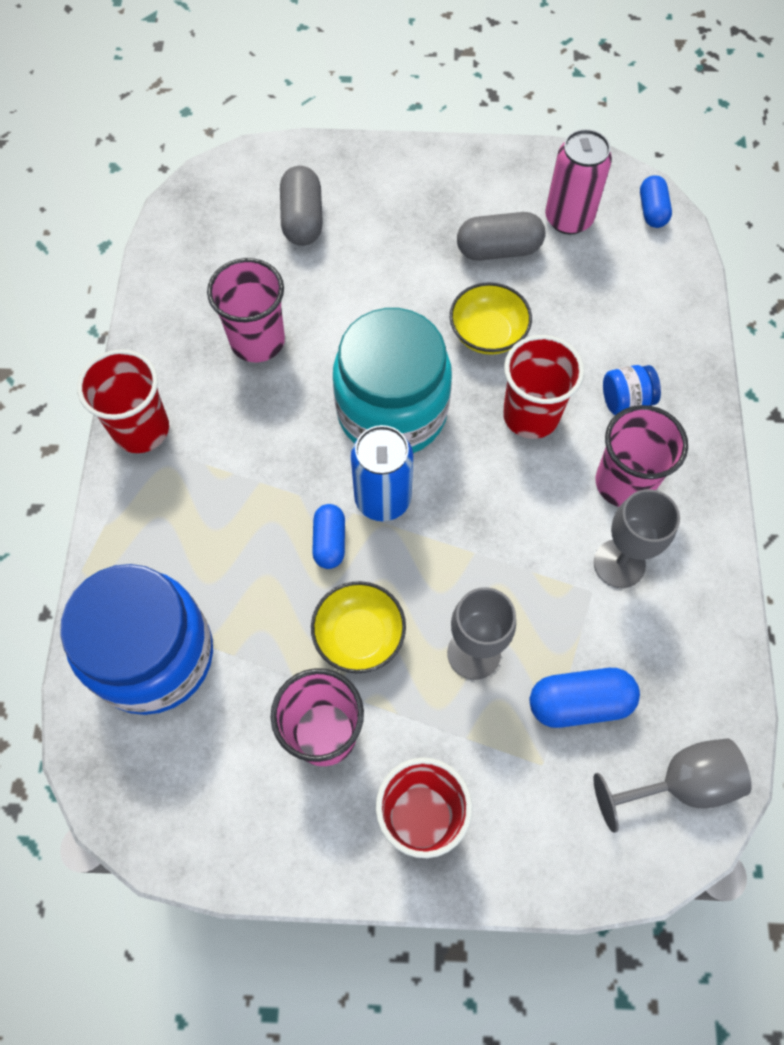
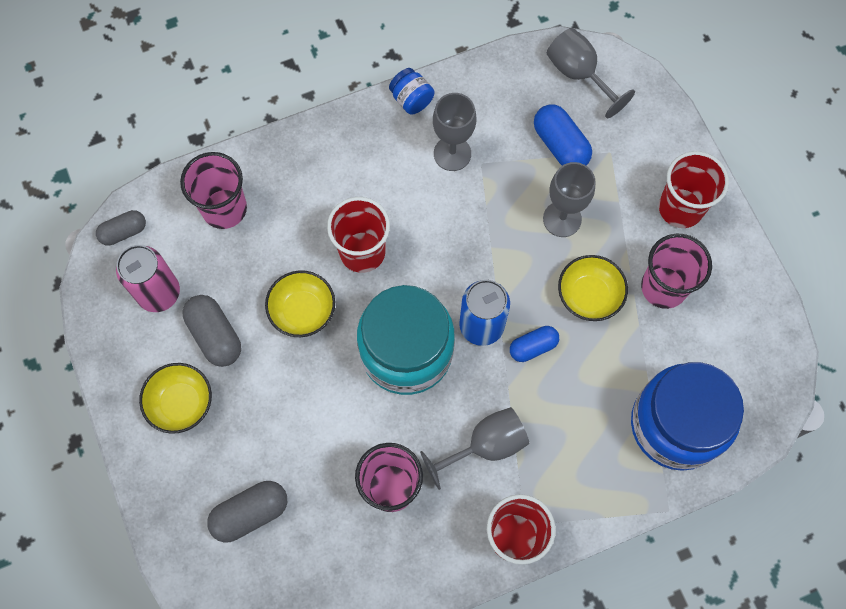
camera: 115 degrees left, 5 degrees up
pink cup [596,405,688,507] -> pink cup moved to [180,152,247,229]
blue jar [603,365,661,415] -> blue jar moved to [389,68,434,114]
blue capsule [640,175,672,228] -> grey capsule [96,210,146,246]
none -> yellow bowl [139,363,212,434]
none -> grey goblet [420,407,529,490]

